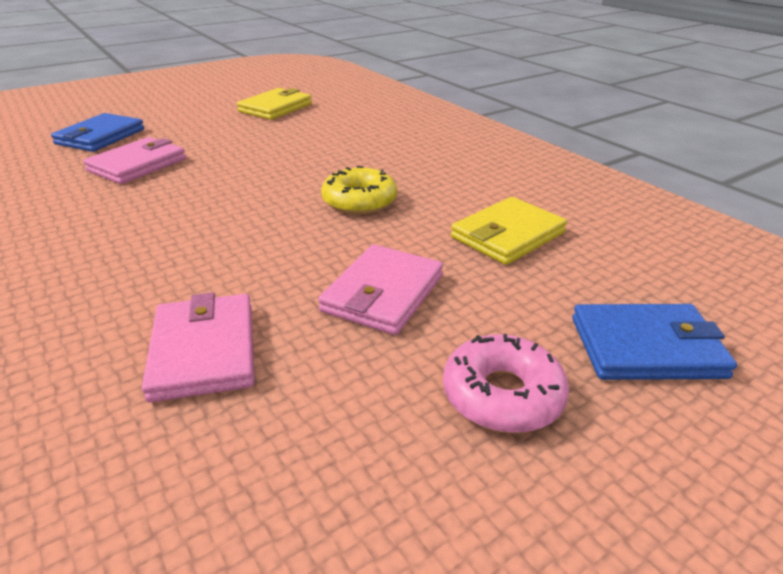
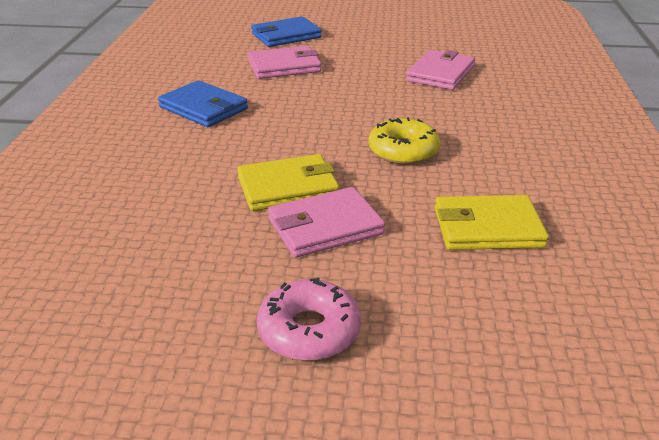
camera: 40 degrees right, 0 degrees up
pink wallet [142,292,255,402] -> pink wallet moved to [406,50,475,90]
yellow wallet [237,88,312,120] -> yellow wallet moved to [237,154,340,211]
blue wallet [572,304,737,380] -> blue wallet moved to [158,80,248,127]

